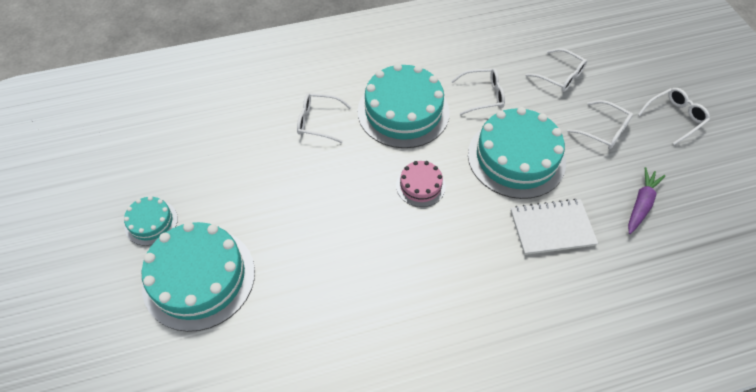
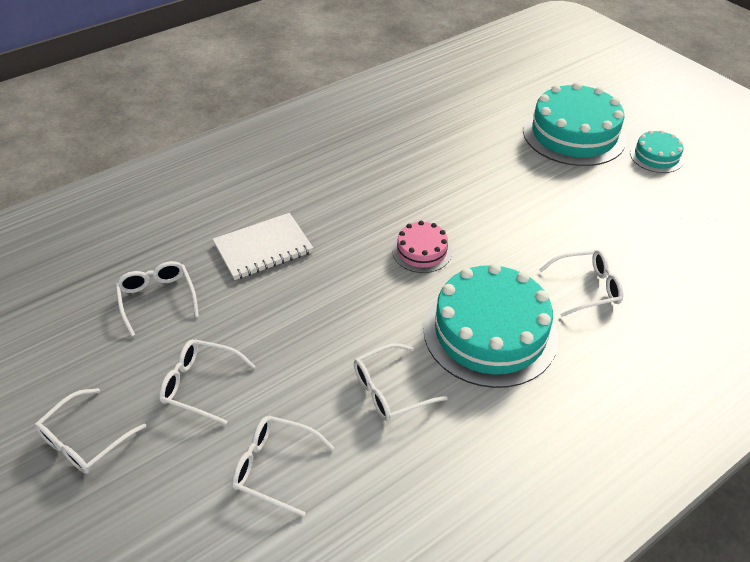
camera: 160 degrees right, 10 degrees down
turquoise cake [468,107,566,199] -> none
purple carrot [628,167,666,234] -> white glasses [115,261,199,337]

